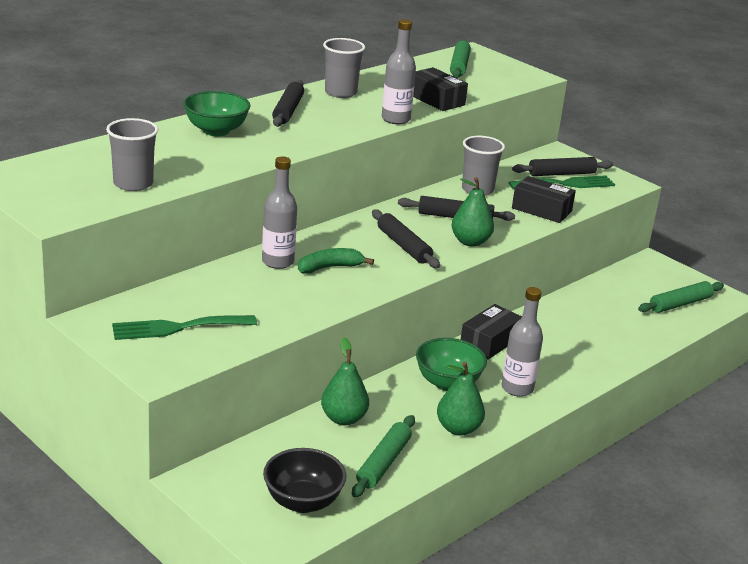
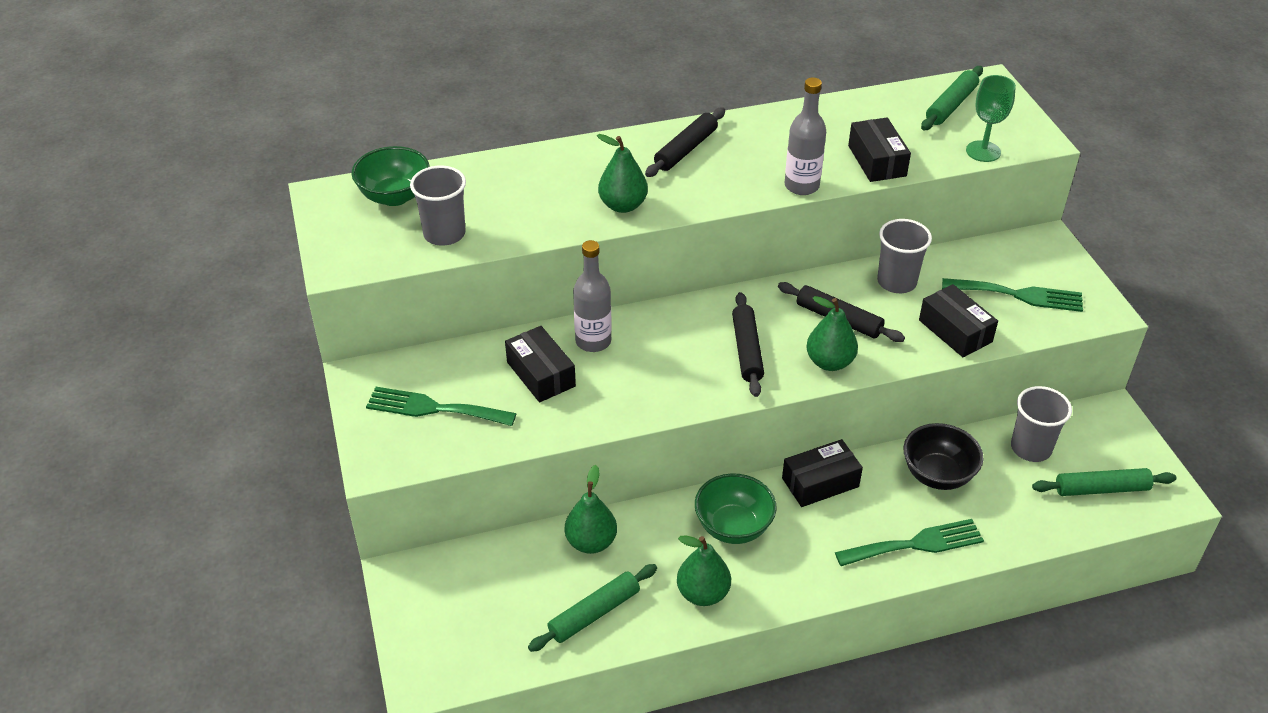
camera: 30 degrees right, 15 degrees up
green bowl [183,91,250,136] -> green bowl moved to [351,146,430,206]
black bowl [263,448,346,513] -> black bowl moved to [903,423,984,490]
green banana [298,248,374,274] -> none
grey cup [323,38,365,98] -> grey cup moved to [1011,386,1072,462]
grey bottle [502,287,543,397] -> none
black rolling pin [512,157,613,176] -> none
none -> black box [505,326,576,403]
none -> green pear [597,134,648,213]
none -> green fork [835,519,984,566]
none -> green goblet [966,75,1016,162]

